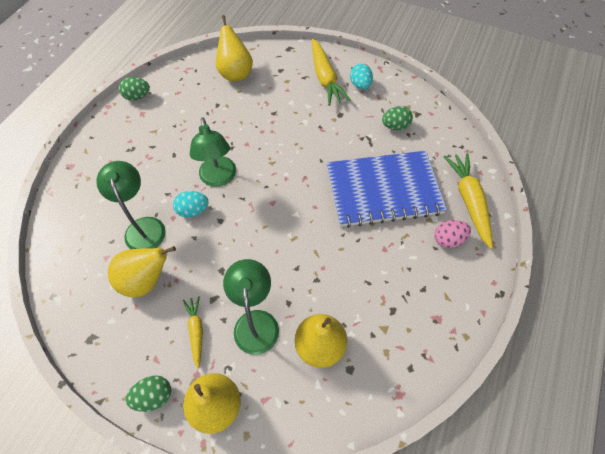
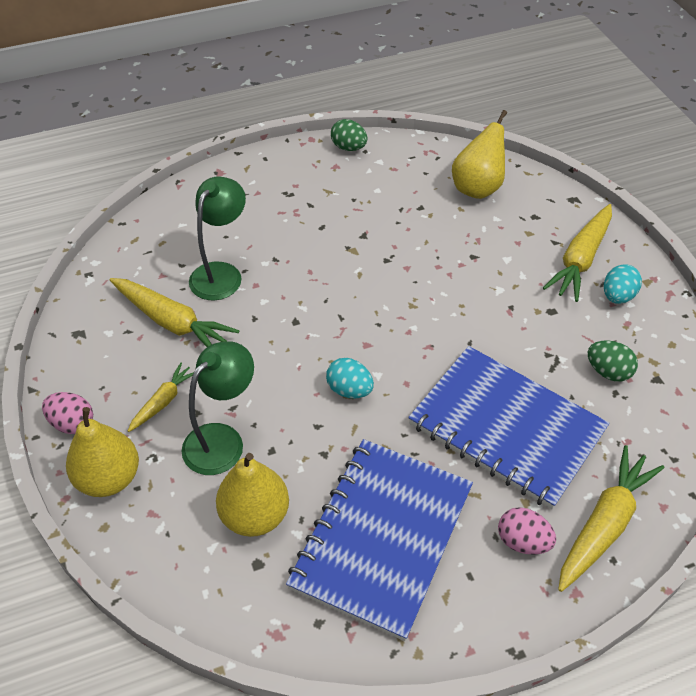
camera: 45 degrees right, 10 degrees down
yellow pear [108,246,176,297] -> yellow carrot [109,278,239,347]
green egg [126,375,171,412] -> pink egg [42,392,93,434]
turquoise egg [173,191,209,218] -> turquoise egg moved to [326,358,374,399]
green lamp [190,117,236,187] -> none
none -> blue notebook [286,439,473,641]

